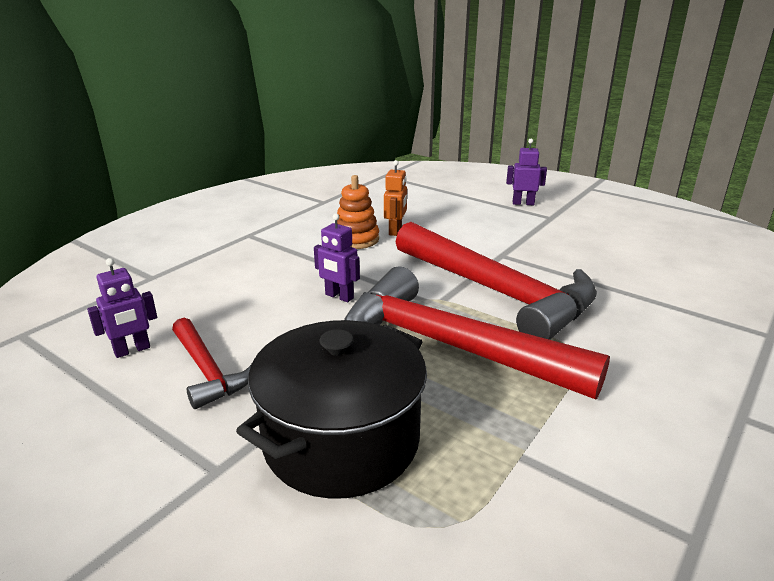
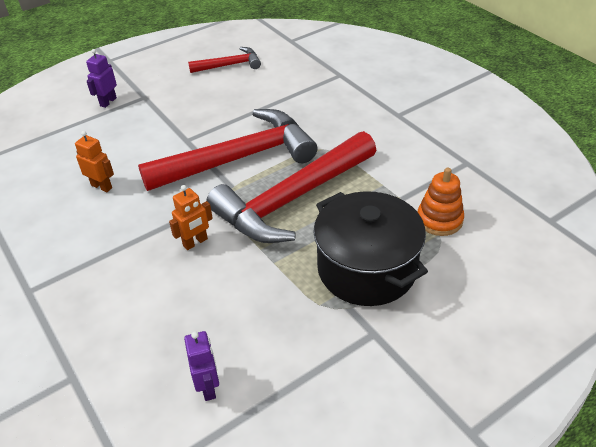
camera: 70 degrees left, 15 degrees up
red hammer [172,318,251,409] -> red hammer moved to [188,47,261,73]
purple robot [314,213,360,302] -> orange robot [169,185,213,250]
orange stacking toy [337,175,379,249] -> orange stacking toy moved to [418,168,464,236]

